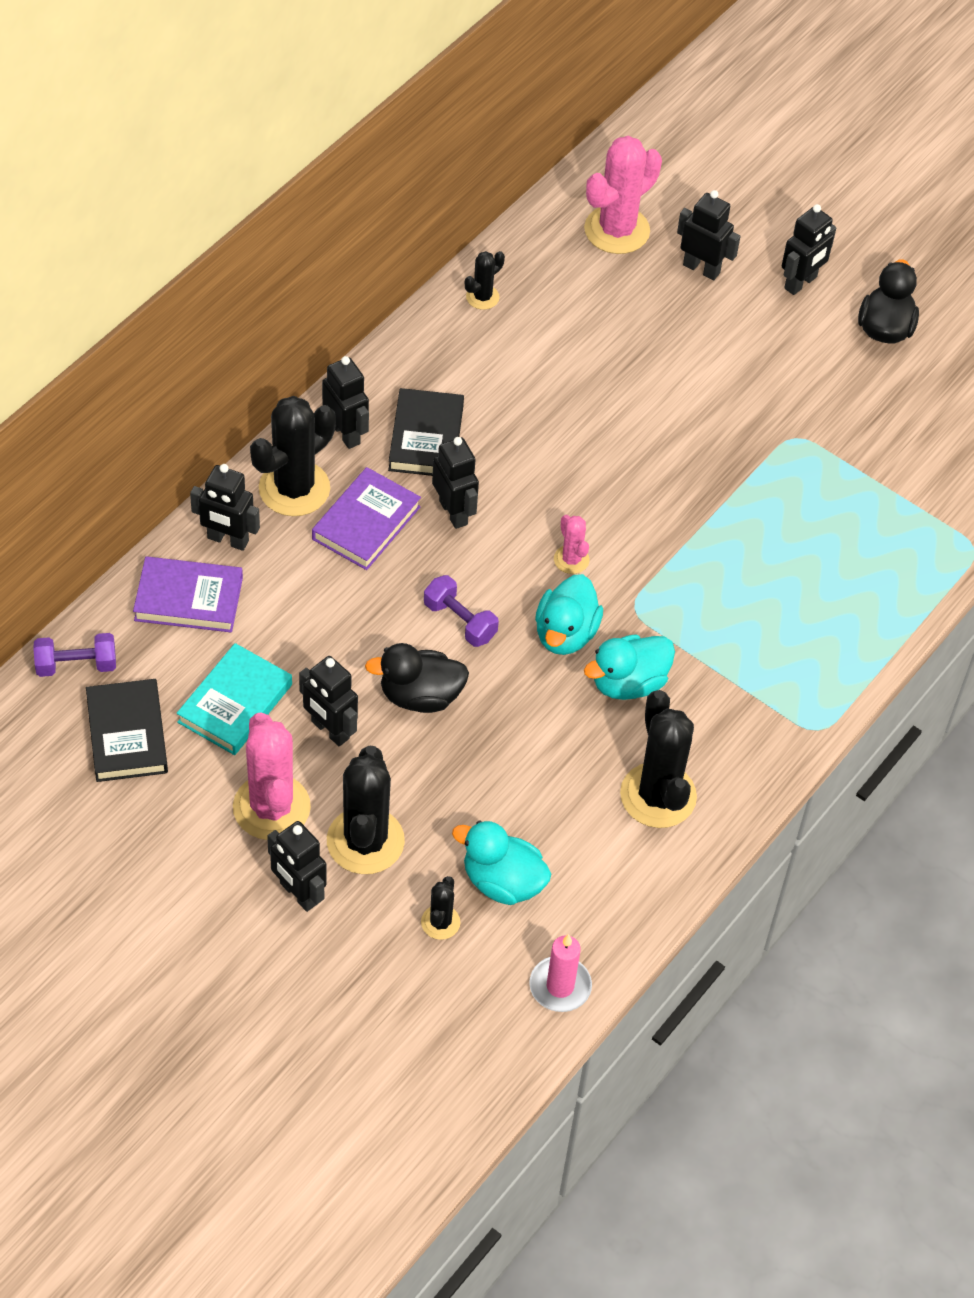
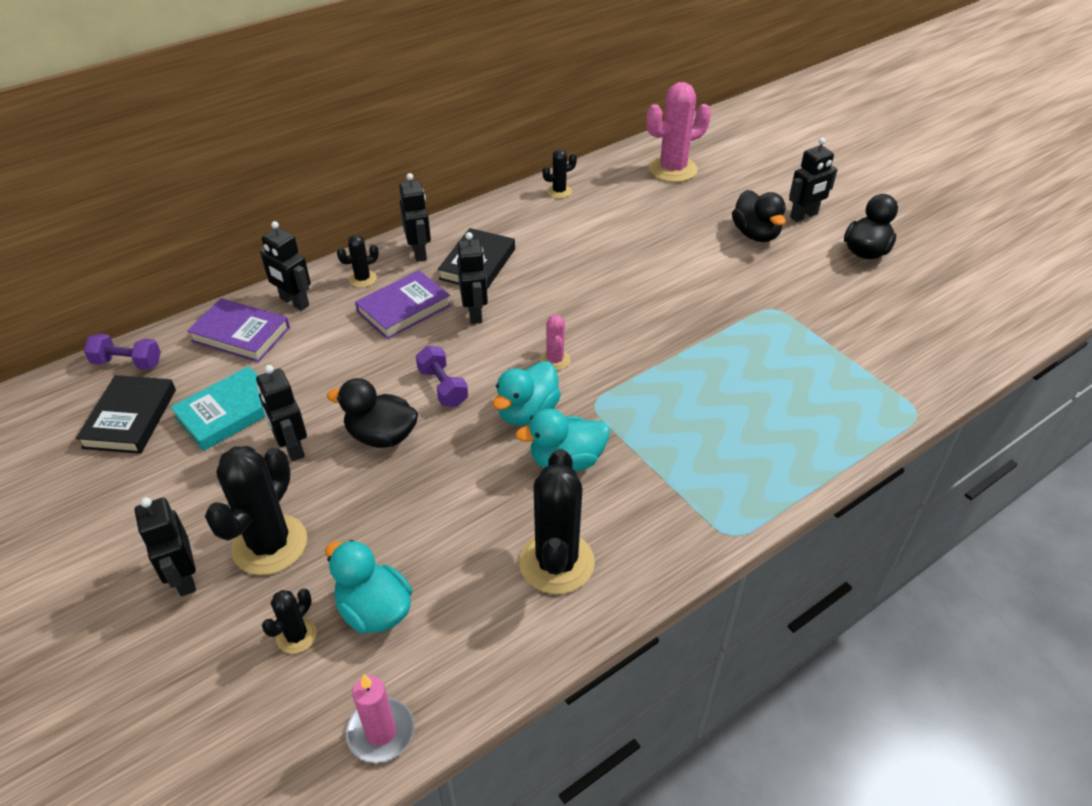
camera: 20 degrees right, 10 degrees down
pink cactus [233,712,311,840] -> none
black cactus [250,396,336,516] -> black cactus [337,235,379,288], size x0.50
black robot [677,190,740,280] -> none
none -> black duck [732,190,786,242]

